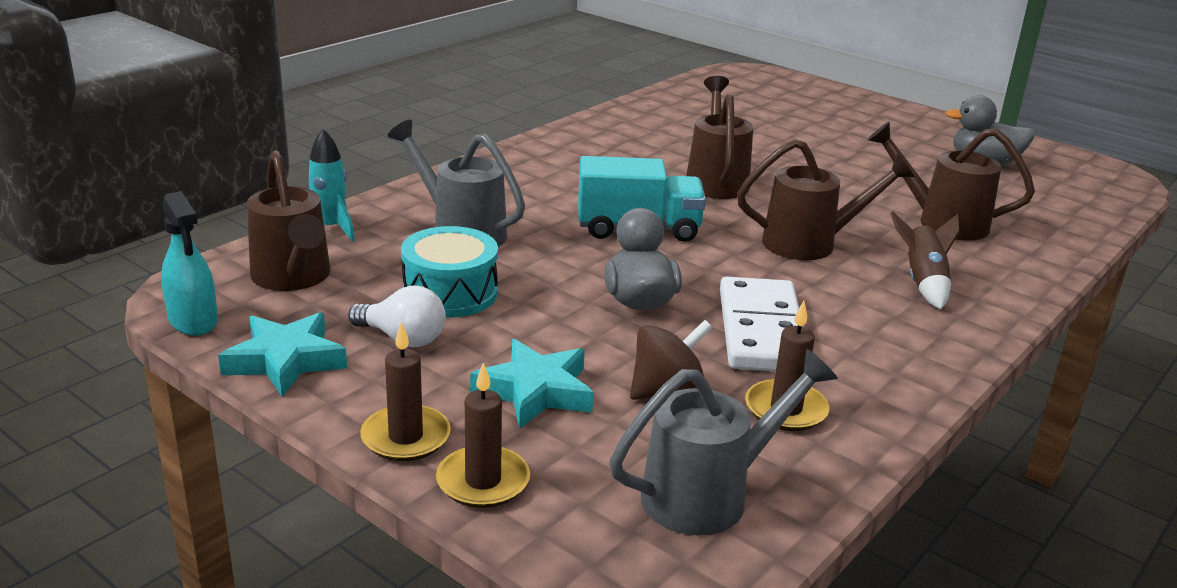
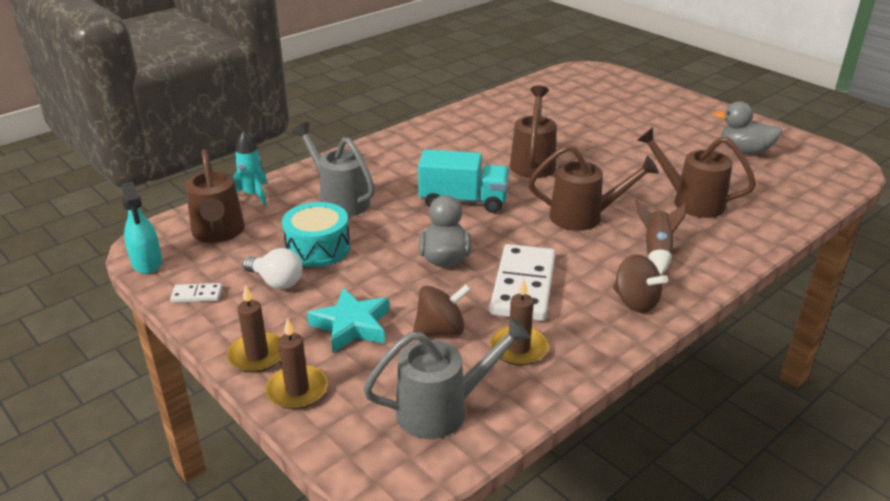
camera: 10 degrees right, 5 degrees up
turquoise star [218,312,347,397] -> white domino [170,283,222,303]
none -> brown spinning top [613,254,668,313]

